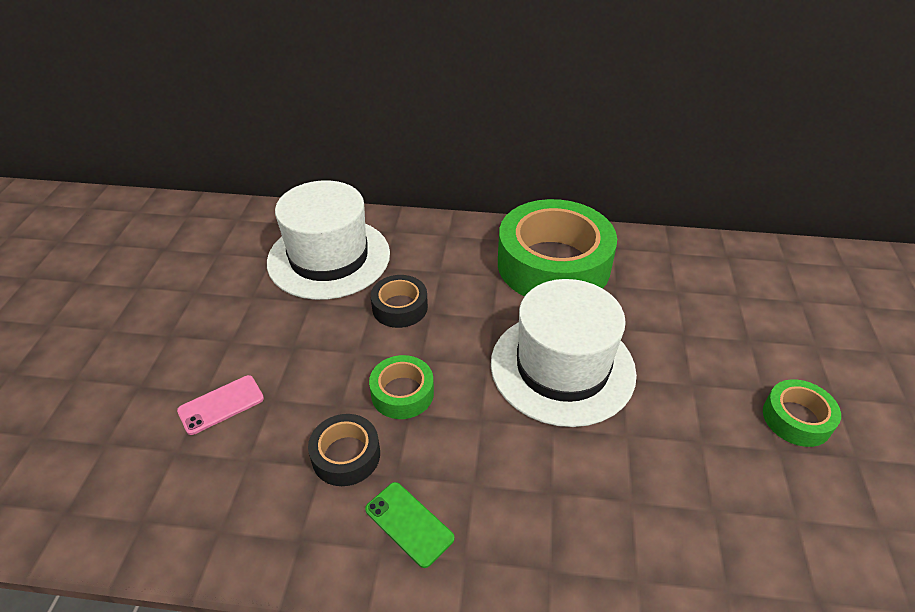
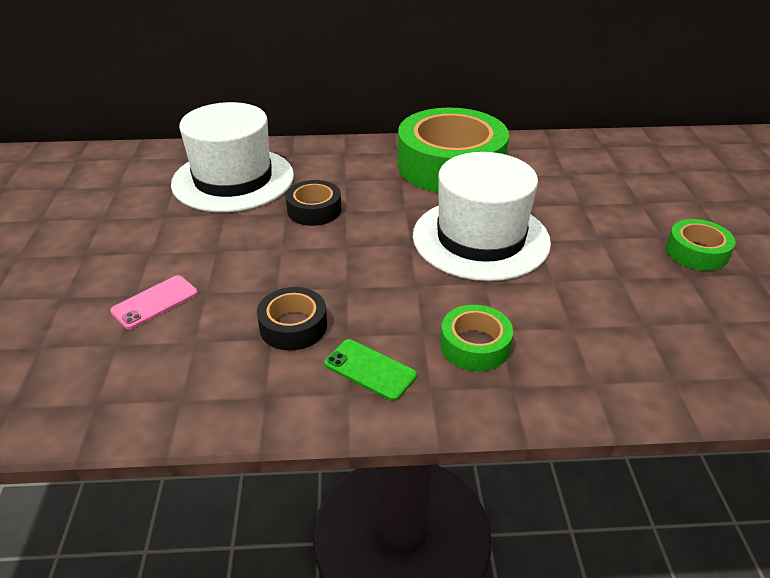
camera: 10 degrees left, 5 degrees down
green tape [369,355,434,419] -> green tape moved to [440,305,513,371]

